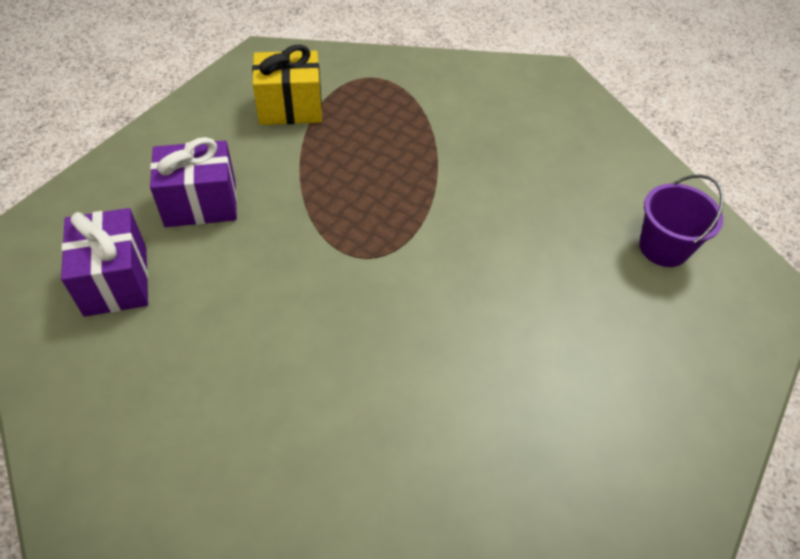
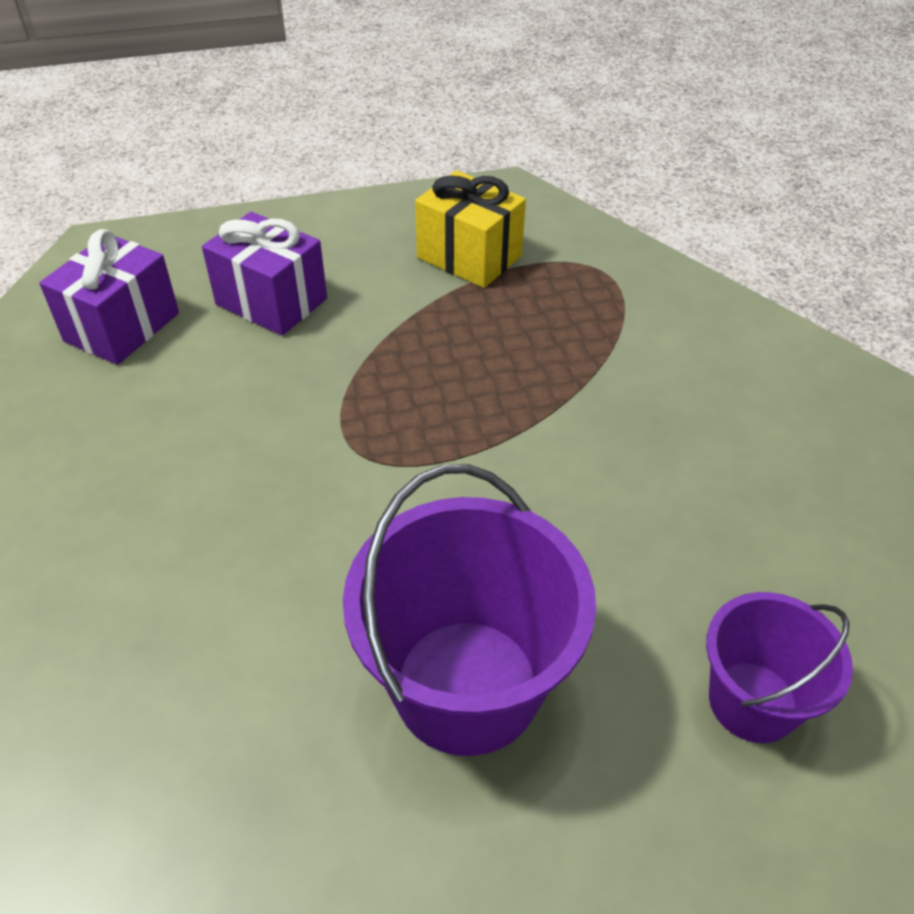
camera: 45 degrees right, 5 degrees down
none -> purple bucket [343,464,596,756]

